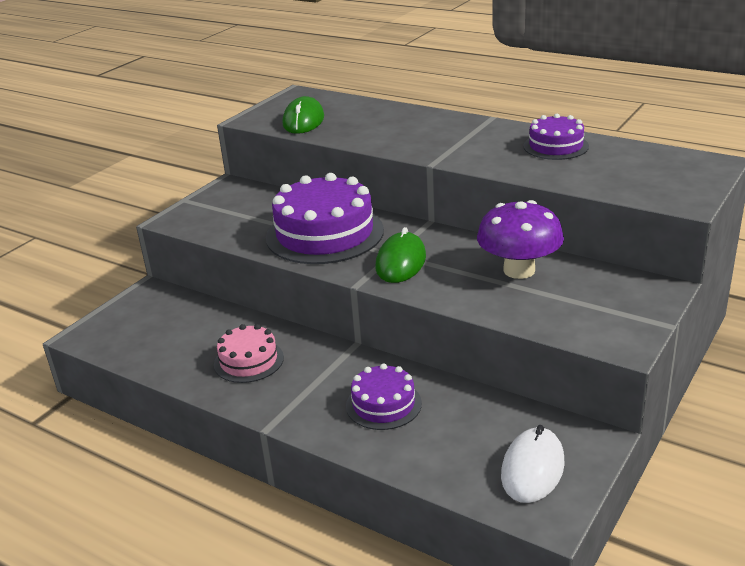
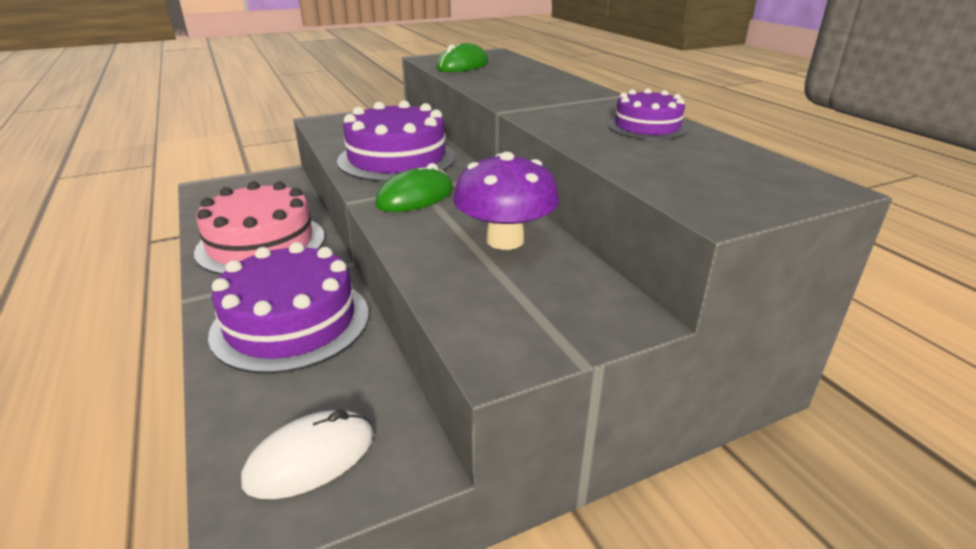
camera: 30 degrees right, 0 degrees up
pink cake [214,324,284,383] -> pink cake [194,181,324,275], size x1.84
purple cake [346,363,422,430] -> purple cake [208,242,369,374], size x1.84

